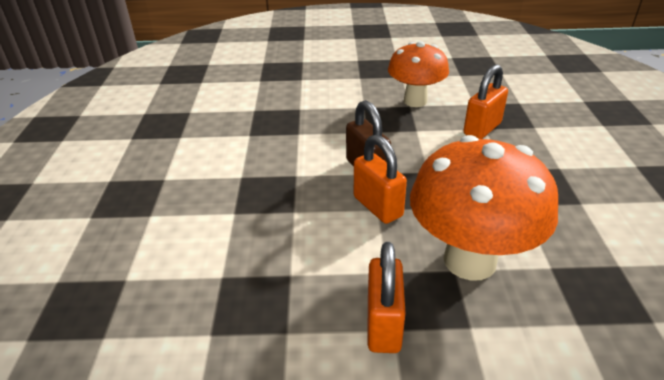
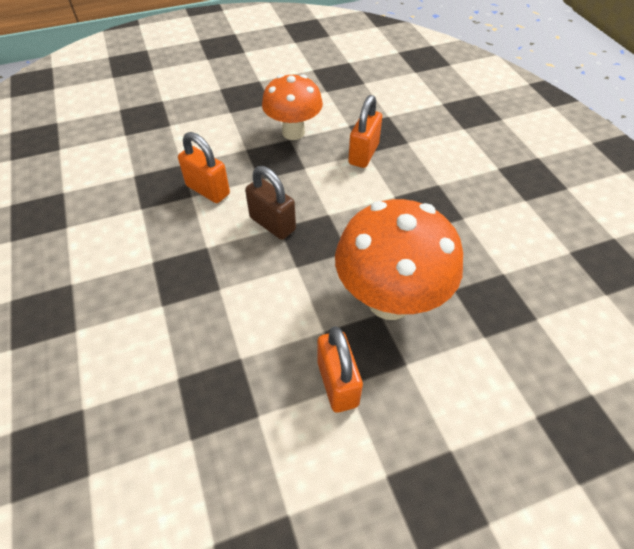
camera: 20 degrees left, 15 degrees up
orange padlock [354,135,407,224] -> orange padlock moved to [178,132,230,203]

